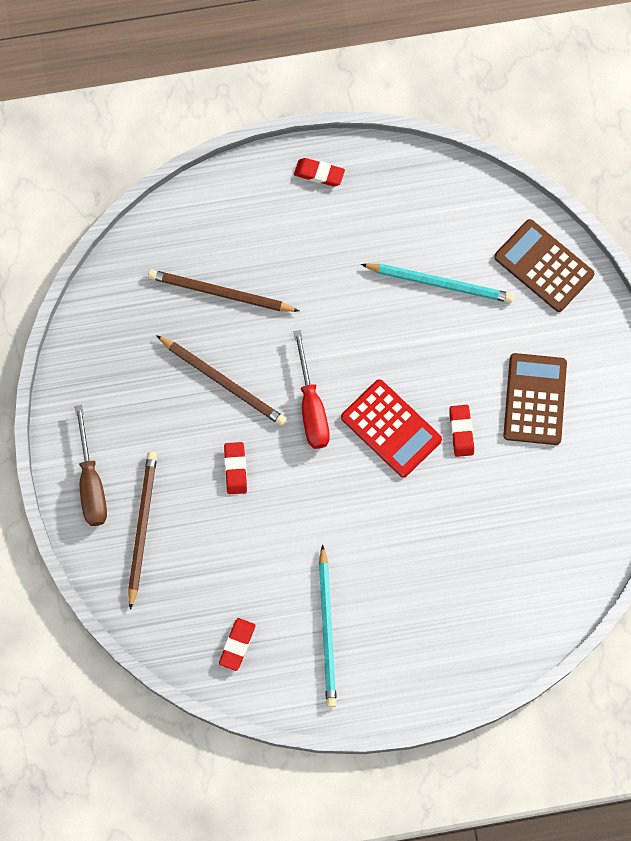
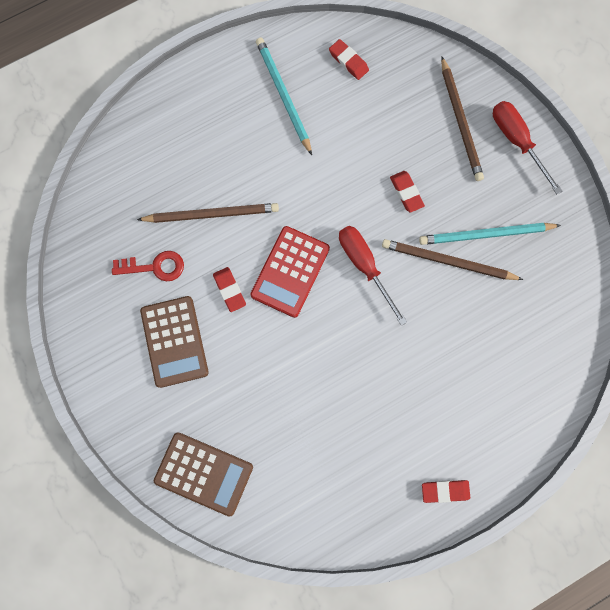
camera: 160 degrees right, 5 degrees up
brown screwdriver [75,405,107,526] -> red screwdriver [493,101,562,194]
brown pencil [148,270,299,312] -> brown pencil moved to [137,203,279,223]
red eraser [219,618,255,671] -> red eraser turned 45 degrees counterclockwise [329,39,369,80]
red calculator [341,379,442,478] -> red calculator turned 90 degrees counterclockwise [250,226,330,318]
turquoise pencil [361,264,514,303] -> turquoise pencil moved to [419,223,561,245]
none -> red key [112,251,184,281]

